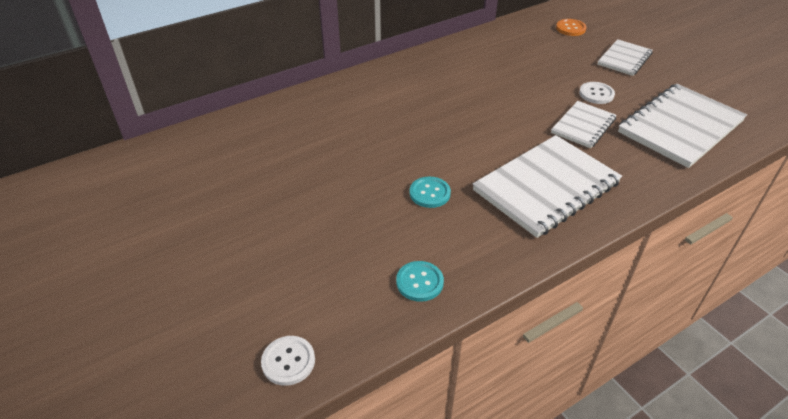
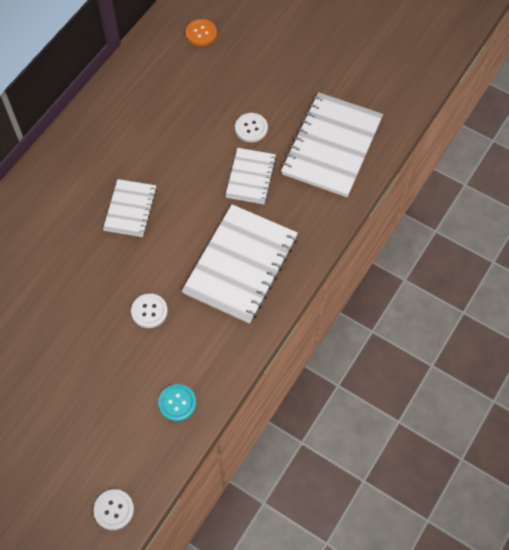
camera: 25 degrees left, 20 degrees up
turquoise button [410,177,451,208] -> white button [131,293,168,328]
white notebook [597,39,652,76] -> white notebook moved to [103,179,157,237]

